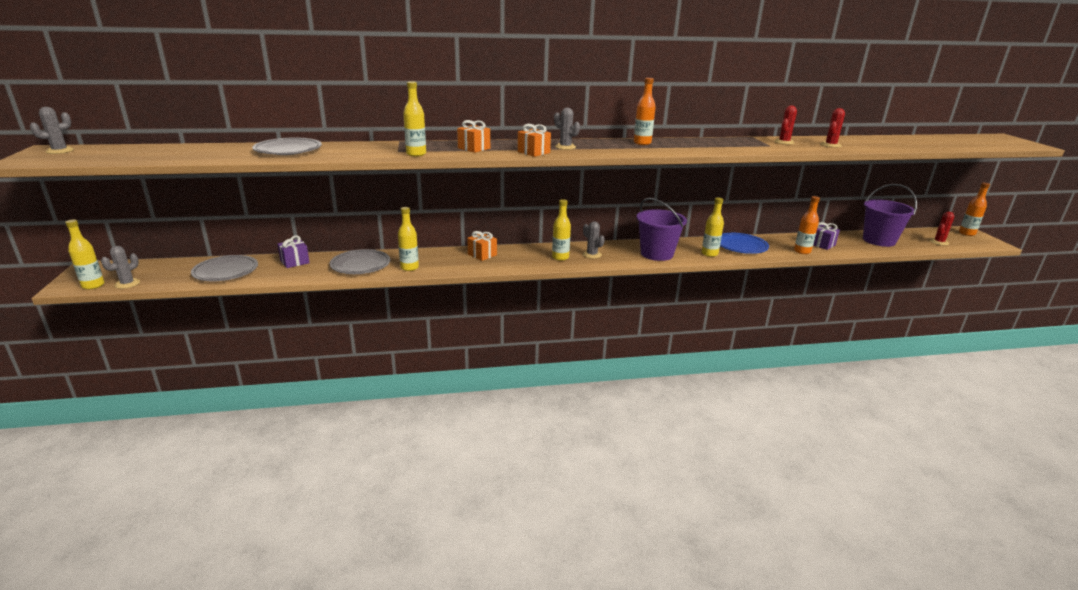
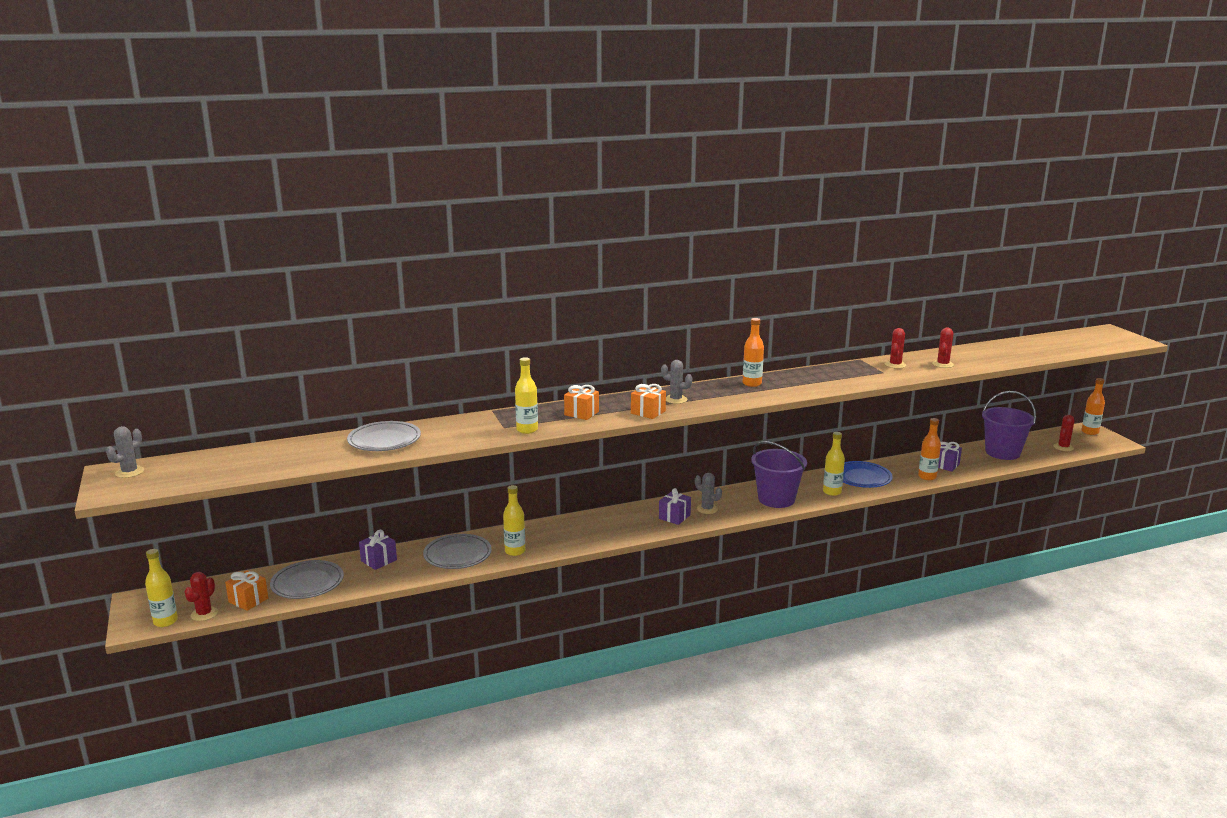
camera: 10 degrees left, 5 degrees down
grey cactus [101,246,140,289] -> red cactus [184,572,218,621]
orange gift [467,231,497,261] -> orange gift moved to [225,570,268,611]
yellow bottle [552,199,571,261] -> purple gift [659,488,691,525]

